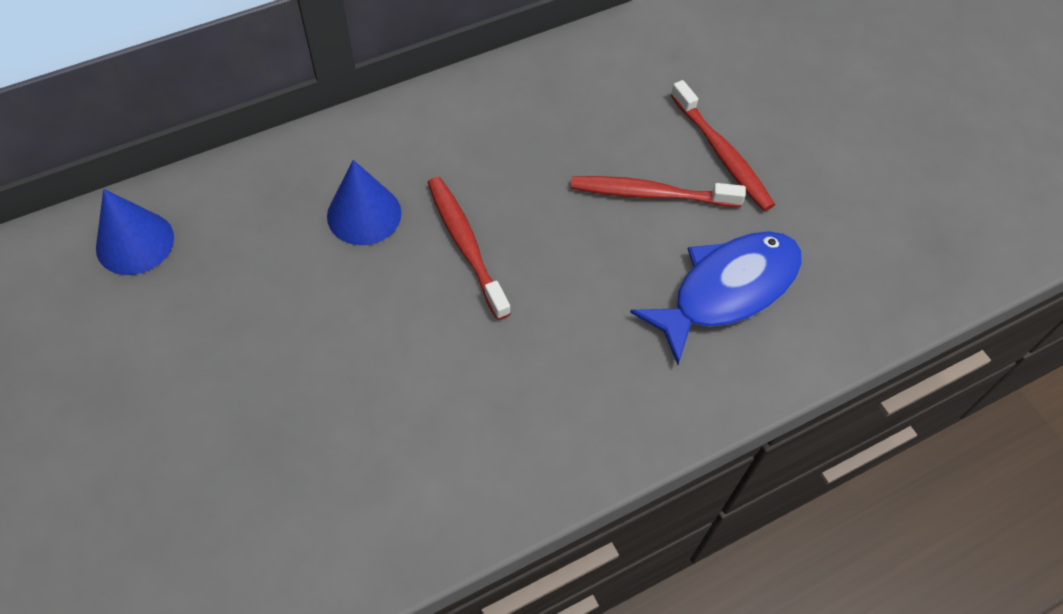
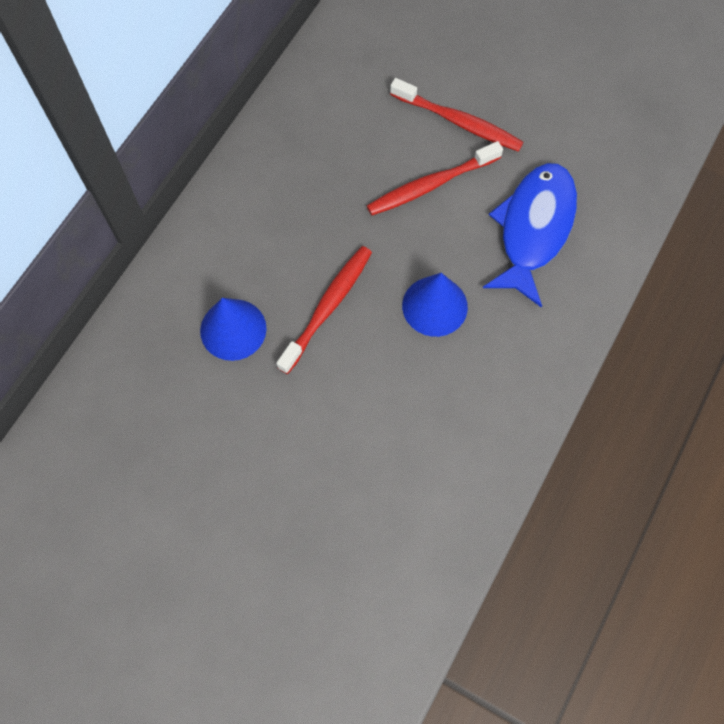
camera: 30 degrees left, 10 degrees up
blue cone [96,189,174,275] -> blue cone moved to [402,273,468,337]
red toothbrush [427,177,511,320] -> red toothbrush turned 90 degrees clockwise [276,246,372,374]

